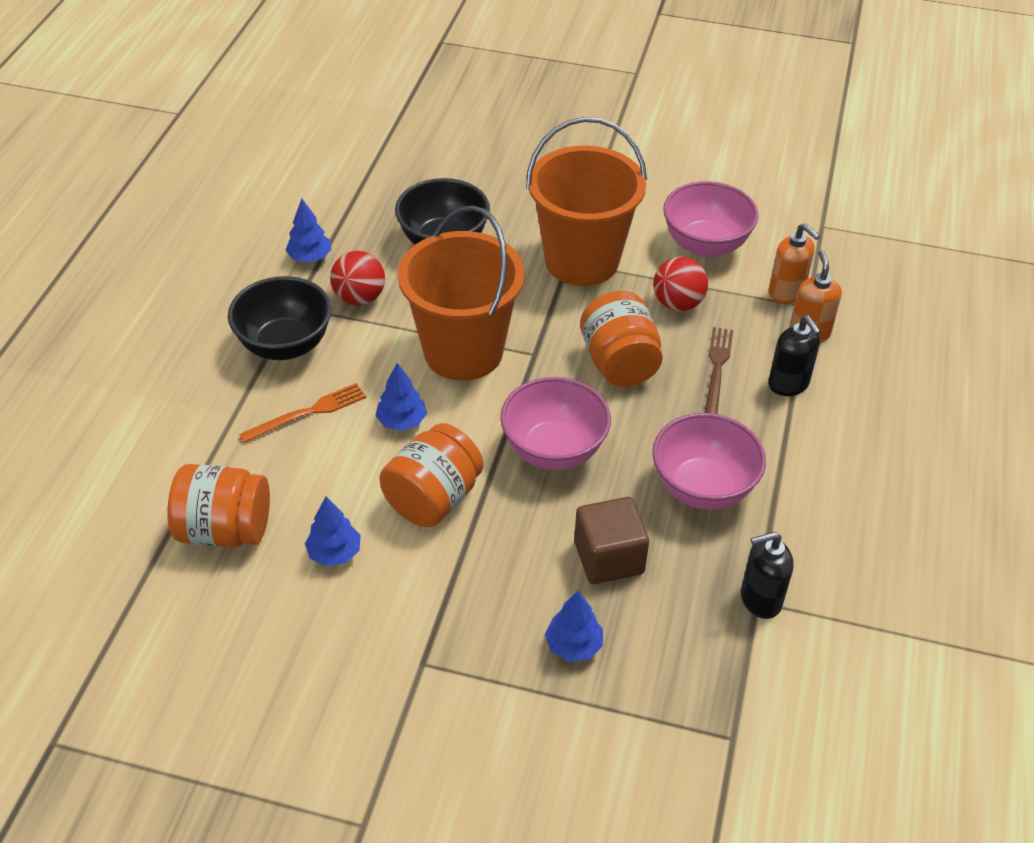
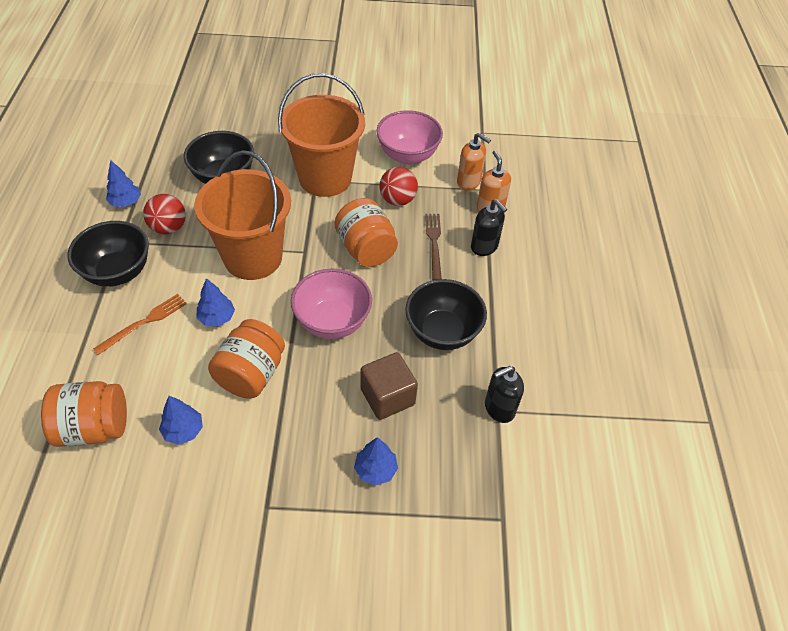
camera: 15 degrees left, 5 degrees up
pink bowl [652,413,766,510] -> black bowl [405,279,487,350]

